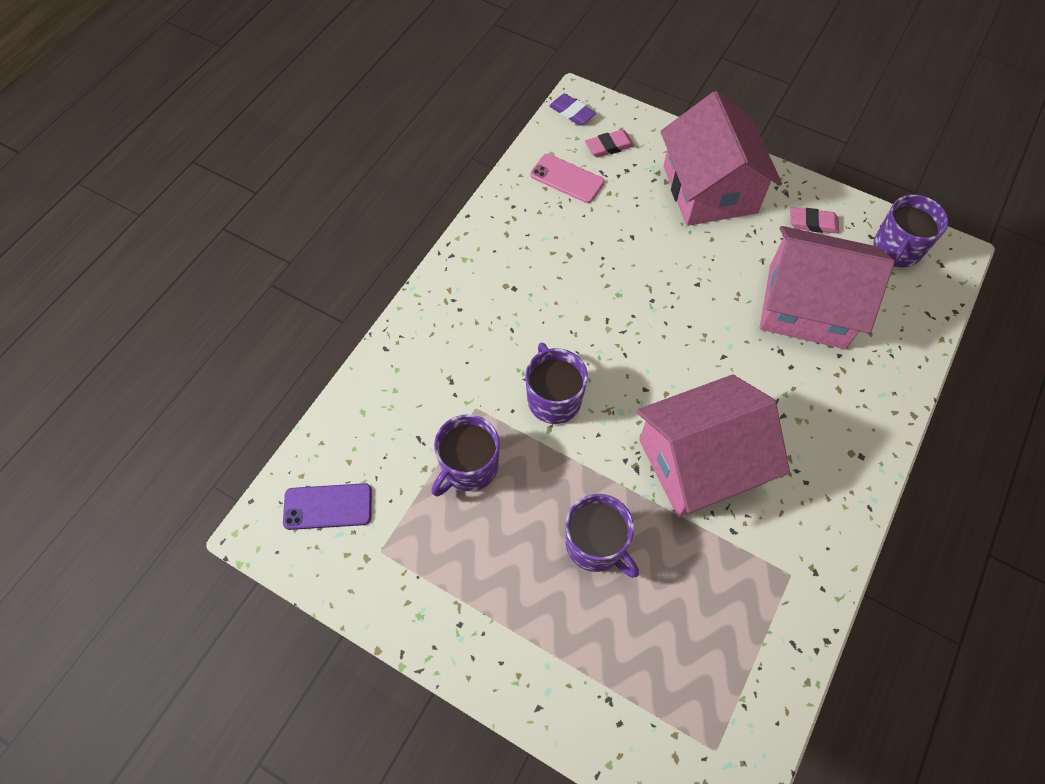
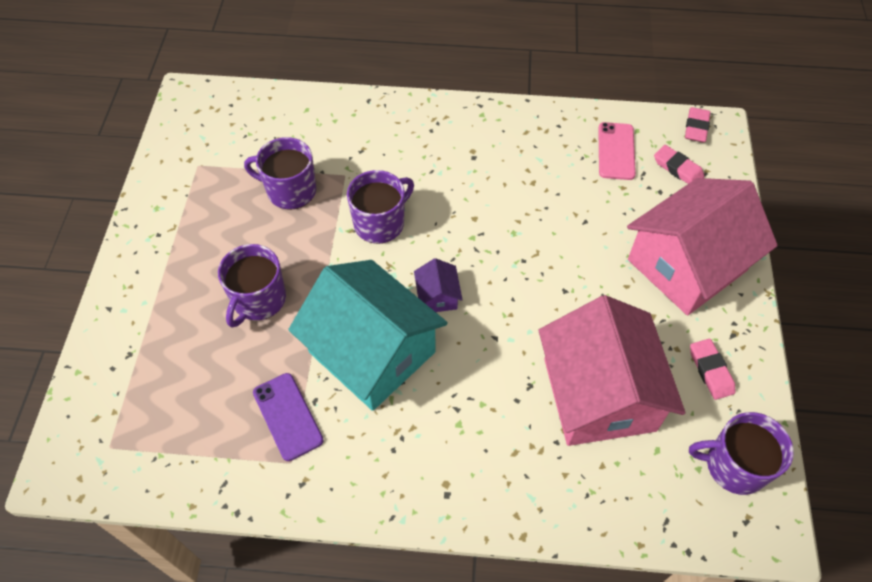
camera: 65 degrees right, 5 degrees down
purple phone [283,483,372,530] -> purple phone moved to [253,373,323,461]
purple eraser [549,94,596,126] -> pink eraser [685,107,711,142]
pink house [636,375,790,518] -> turquoise house [288,260,448,411]
none -> purple house [414,258,463,312]

